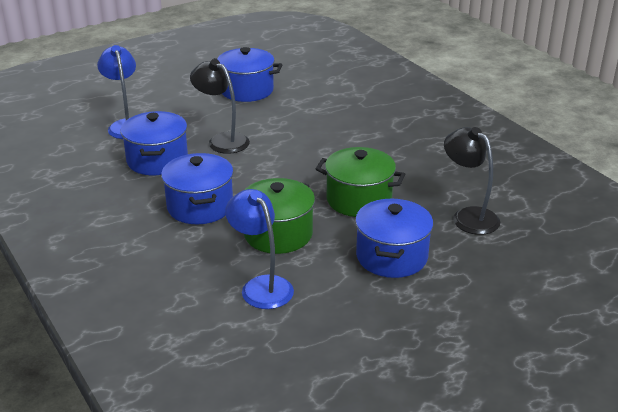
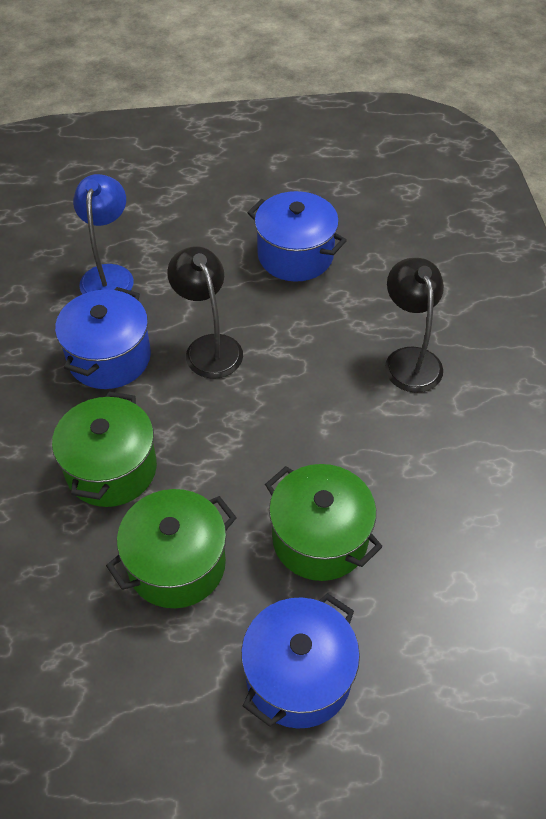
camera: 25 degrees right, 20 degrees up
blue pot [161,153,233,224] -> green pot [52,392,157,507]
blue lamp [225,189,294,309] -> none
black lamp [444,127,500,235] -> black lamp moved to [385,258,444,393]

